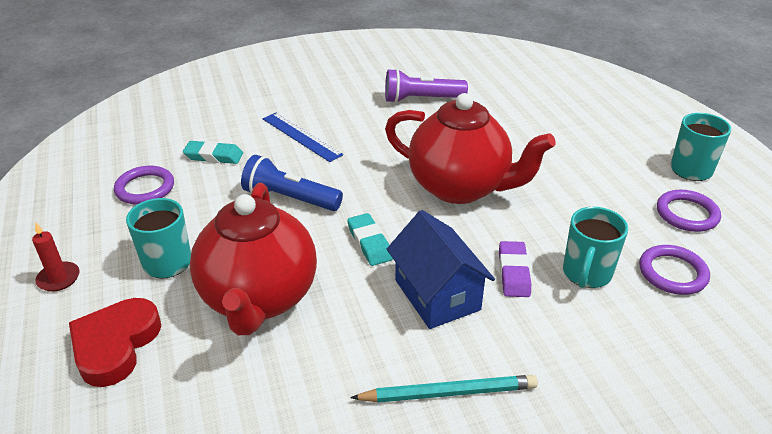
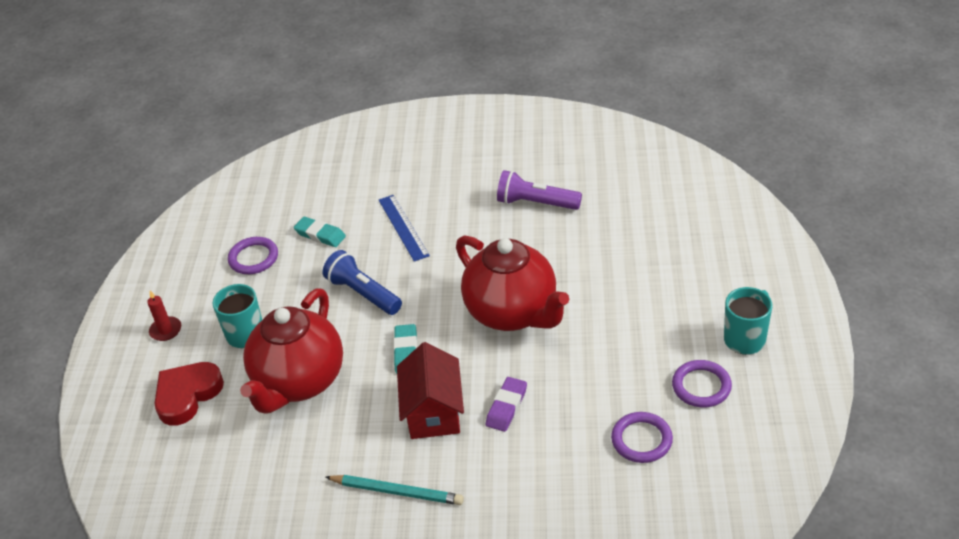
camera: 25 degrees right, 5 degrees up
blue house [387,210,495,329] -> red house [397,342,464,439]
turquoise mug [563,207,628,288] -> none

